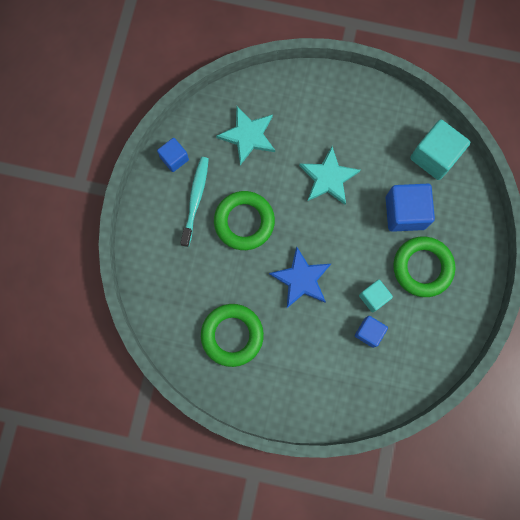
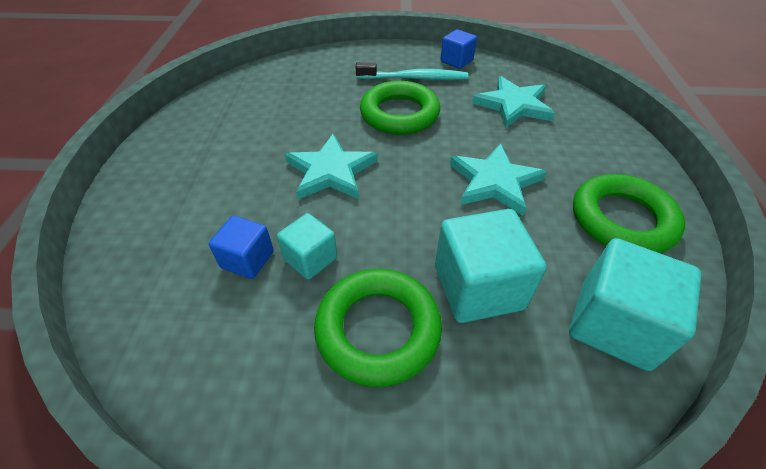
camera: 80 degrees right, 30 degrees down
green ring [201,304,264,367] -> green ring moved to [573,174,685,253]
blue star [269,246,331,308] -> turquoise star [285,134,378,200]
blue cube [386,184,435,232] -> turquoise cube [435,209,547,323]

